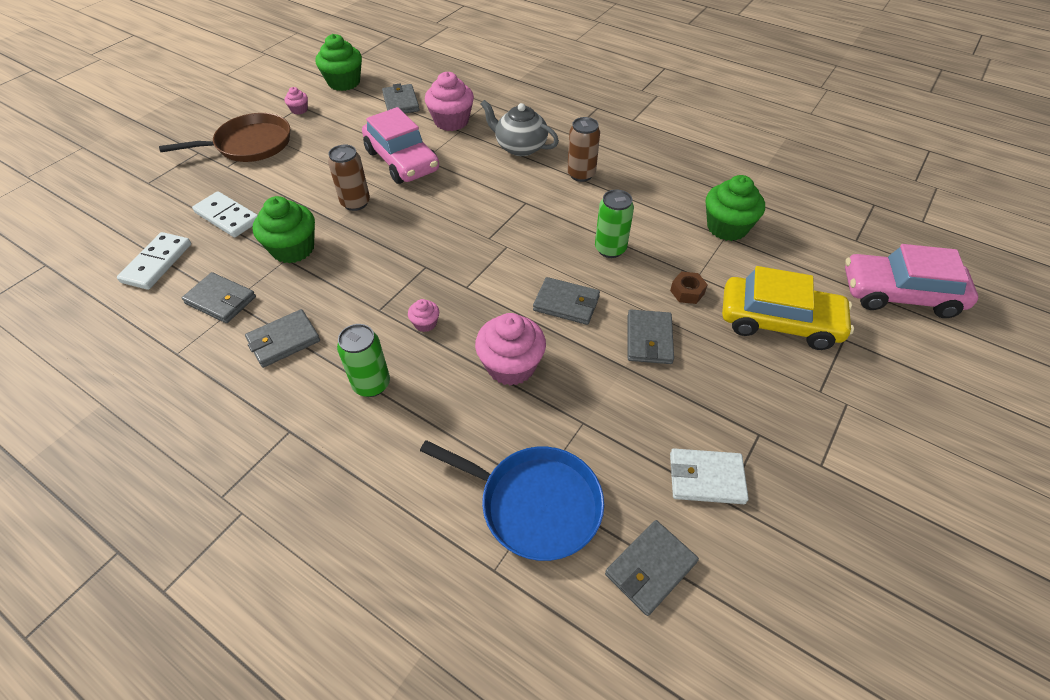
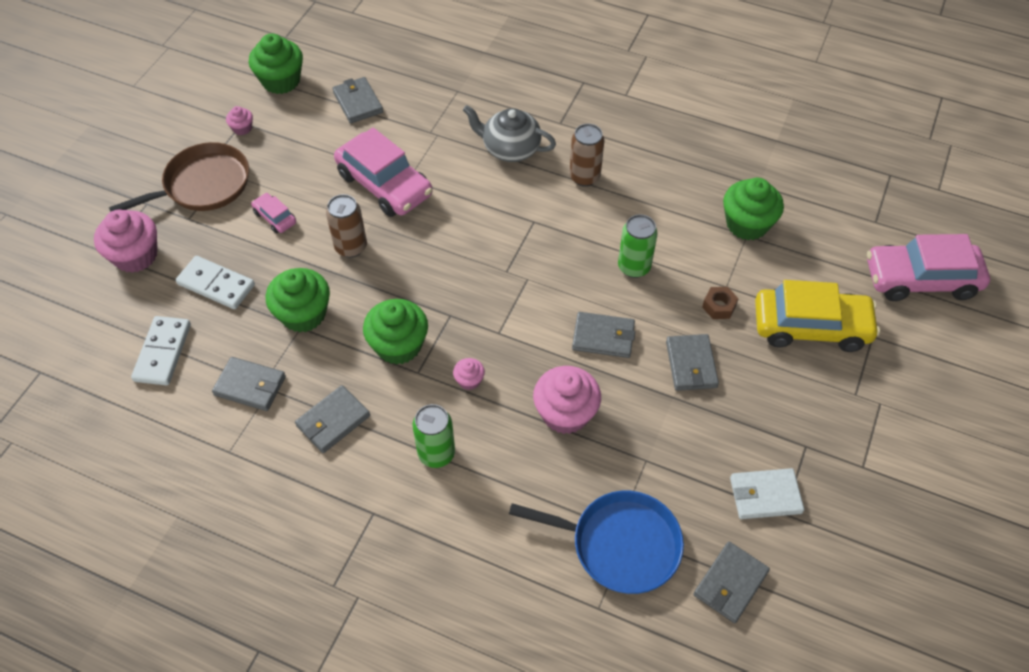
camera: 10 degrees left, 5 degrees up
pink cupcake [425,72,474,131] -> pink cupcake moved to [94,210,157,273]
none -> pink car [251,193,296,234]
none -> green cupcake [363,299,428,365]

